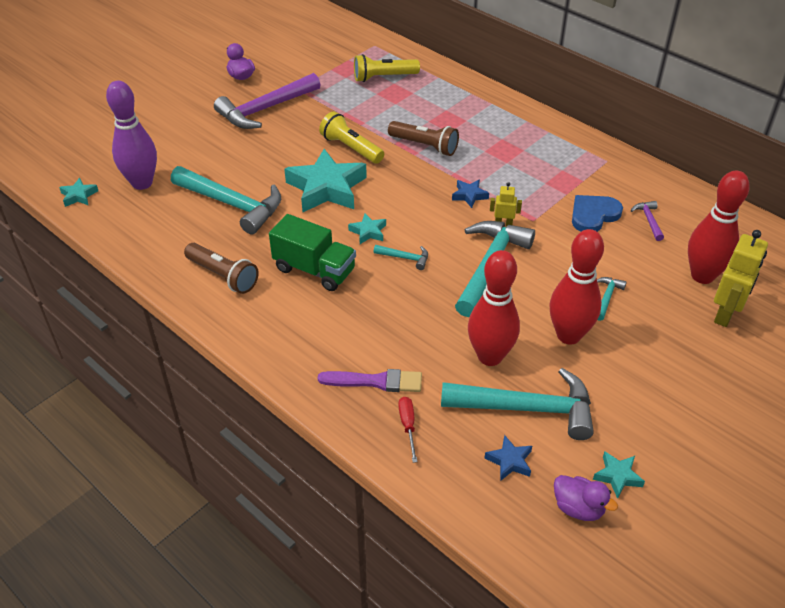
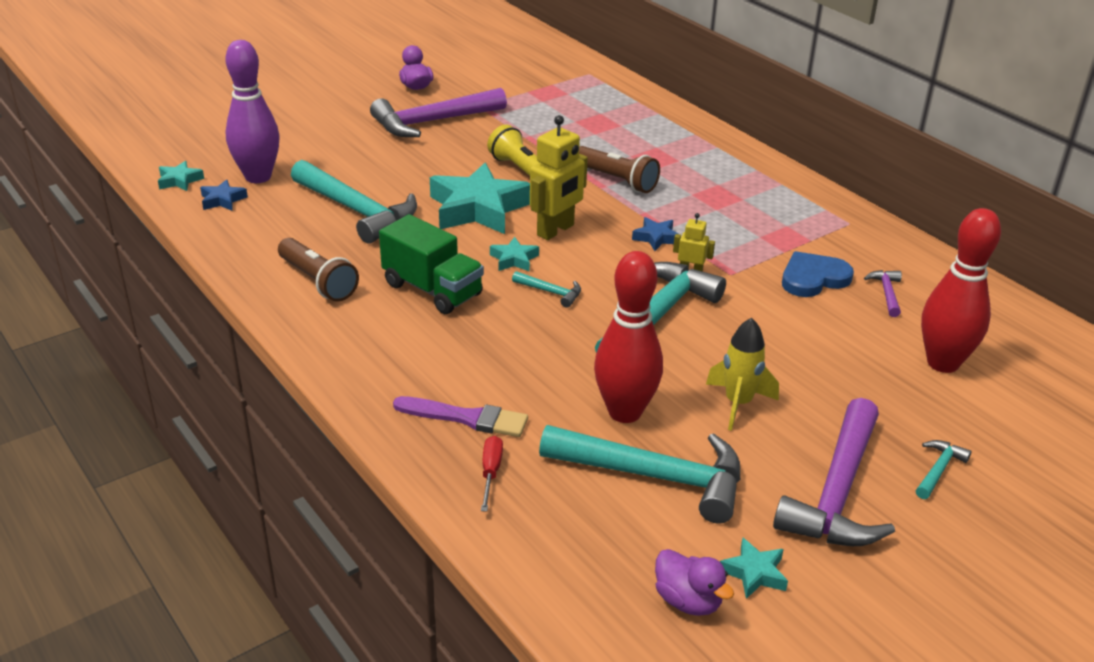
camera: 10 degrees right, 10 degrees down
yellow flashlight [354,54,420,82] -> none
blue star [485,435,532,481] -> blue star moved to [200,179,248,211]
red bowling pin [549,229,604,344] -> yellow rocket [706,318,779,431]
turquoise hammer [597,277,627,321] -> turquoise hammer moved to [916,440,972,499]
yellow robot [714,230,768,327] -> yellow robot moved to [530,115,588,240]
none -> purple hammer [773,398,895,546]

